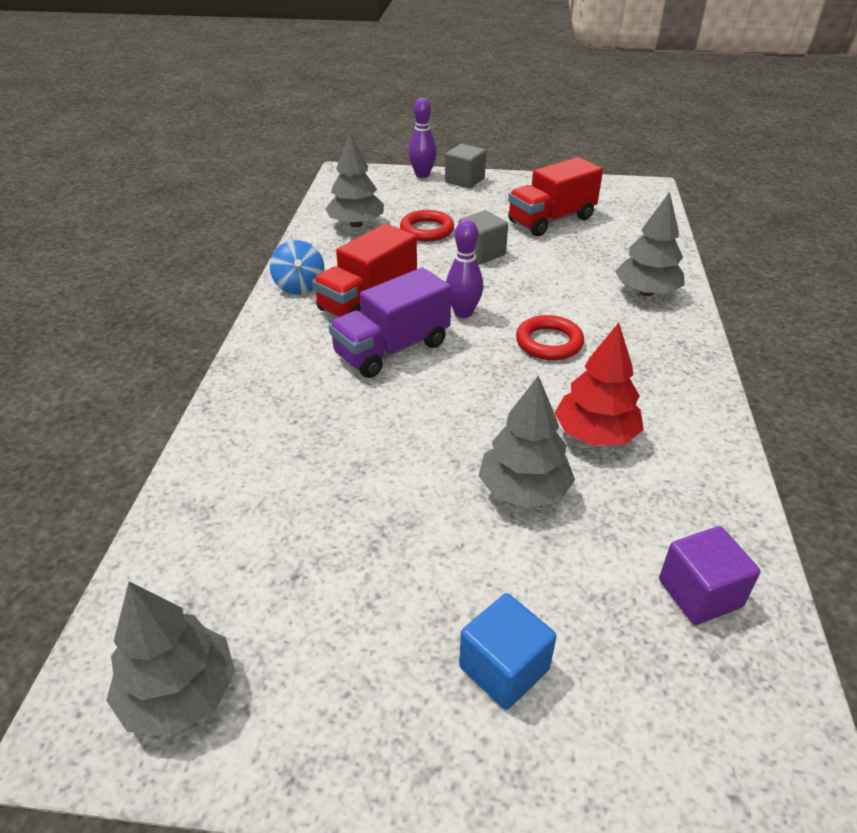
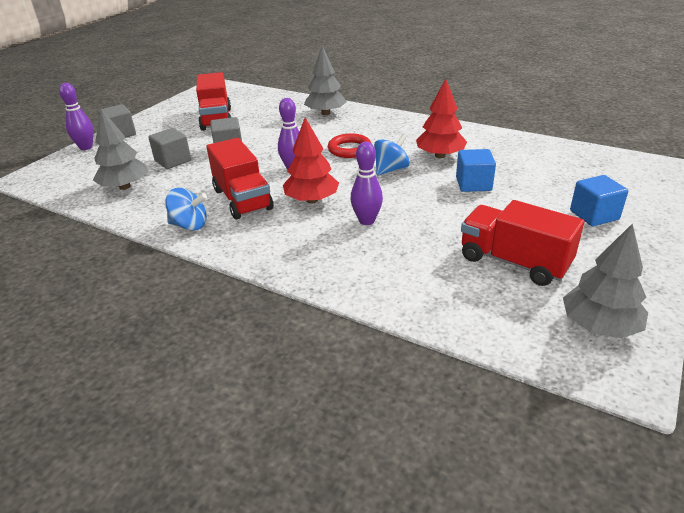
camera: 65 degrees left, 5 degrees down
purple truck [328,267,451,378] -> red tree [283,117,339,204]
red ring [400,210,454,241] -> grey cube [148,128,191,169]
grey tree [479,375,575,508] -> blue cube [456,149,496,192]
purple cube [659,526,760,625] -> none
none -> purple bowling pin [351,142,383,225]
none -> blue spinning top [374,133,410,176]
none -> red truck [461,200,584,286]

